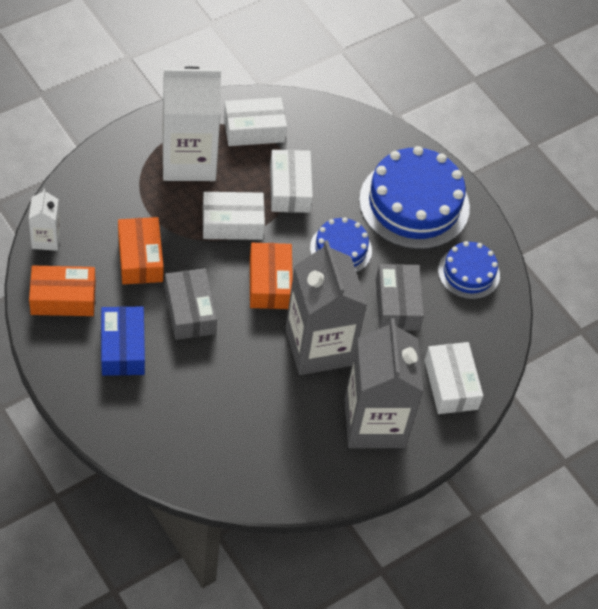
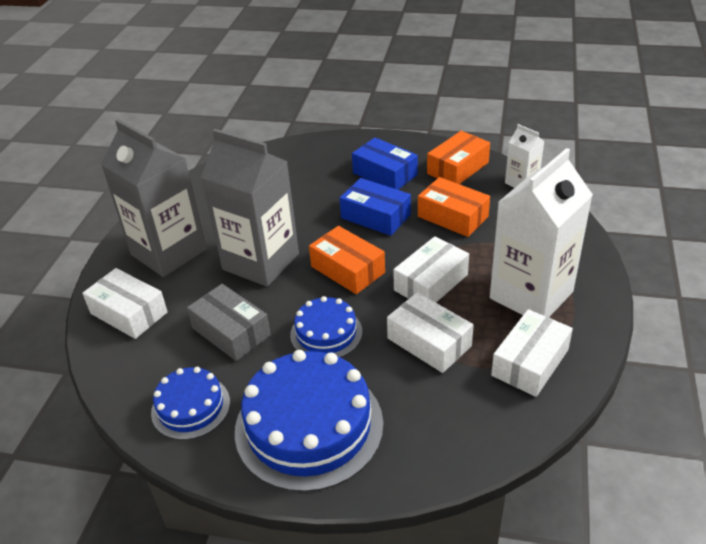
camera: 145 degrees right, 15 degrees down
grey box [165,268,217,340] -> blue box [340,178,411,236]

